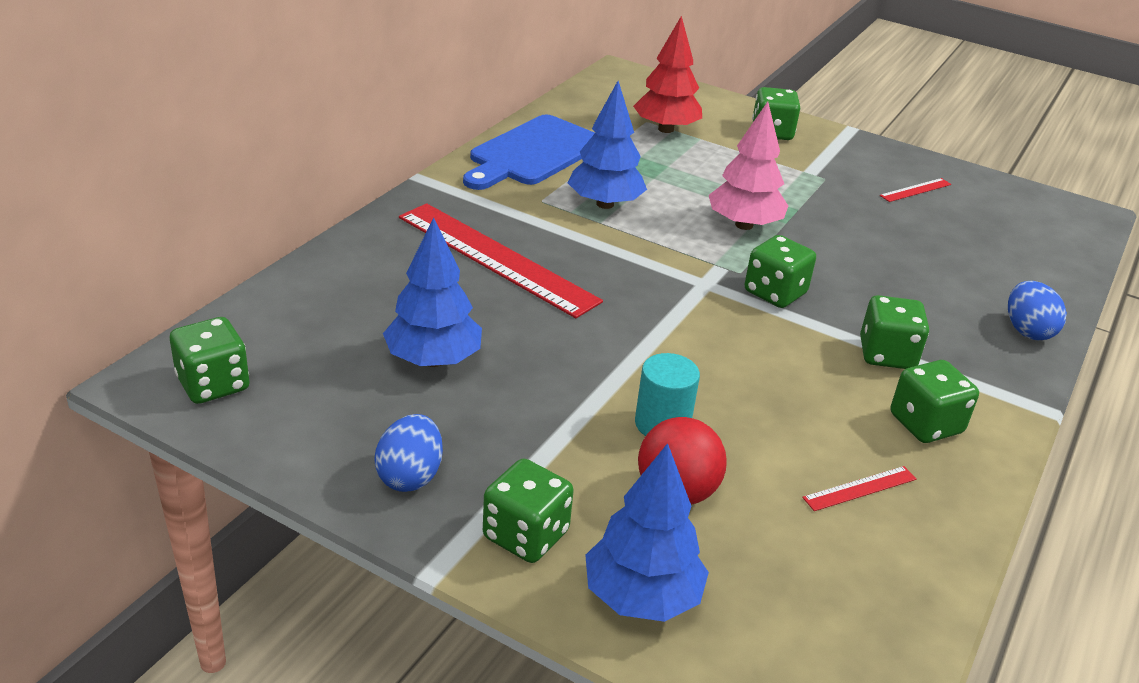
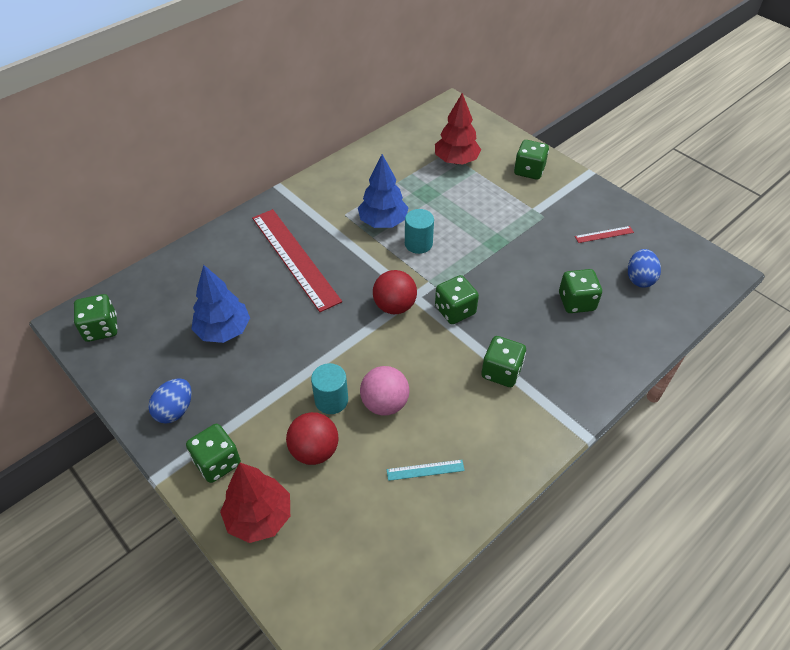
camera: 20 degrees right, 15 degrees up
blue cutting board [463,115,595,190] -> none
blue tree [585,443,709,622] -> red tree [220,463,290,543]
pink tree [709,102,788,230] -> none
red ruler [802,466,917,511] -> turquoise ruler [387,460,465,481]
green dice [891,360,979,443] -> green dice moved to [559,269,602,313]
blue egg [1008,281,1067,340] -> blue egg moved to [628,249,661,288]
none -> pink ball [360,366,409,416]
none -> red ball [373,270,417,314]
none -> turquoise cylinder [405,209,434,254]

